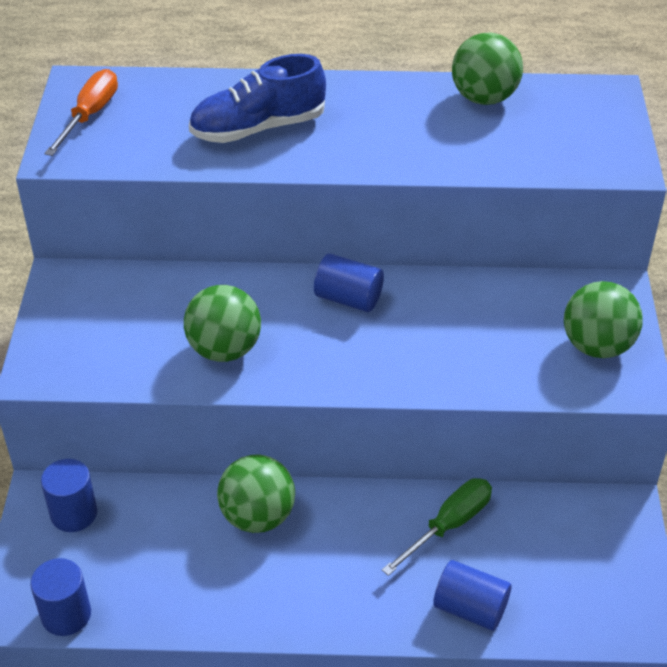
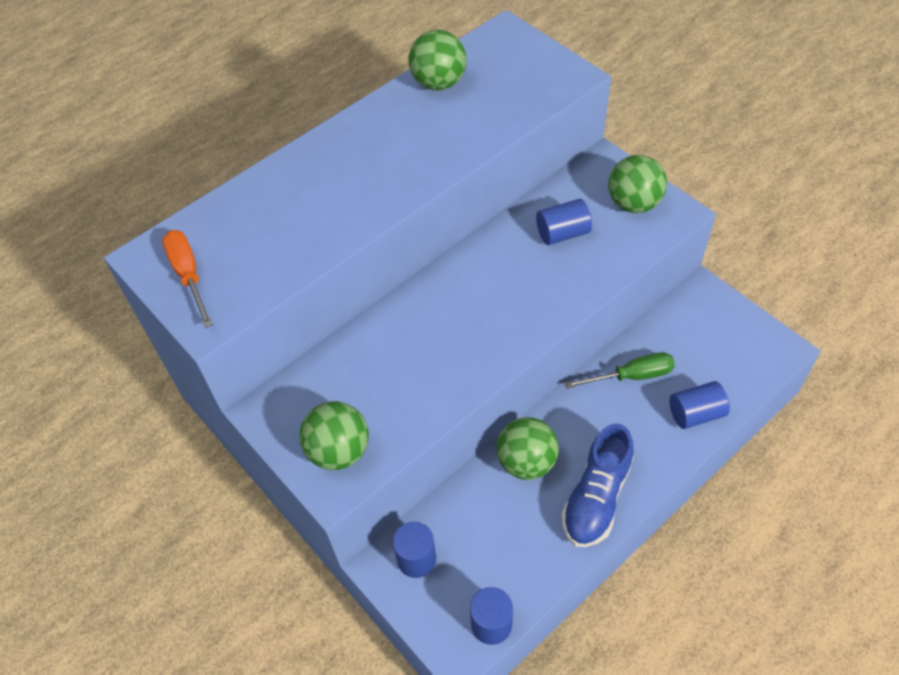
camera: 40 degrees left, 10 degrees up
green ball [184,285,261,362] -> green ball moved to [299,401,369,470]
blue shoe [189,54,326,143] -> blue shoe moved to [562,423,634,547]
blue cylinder [314,254,384,312] -> blue cylinder moved to [536,199,592,245]
green screwdriver [382,478,492,576] -> green screwdriver turned 75 degrees clockwise [565,352,675,389]

